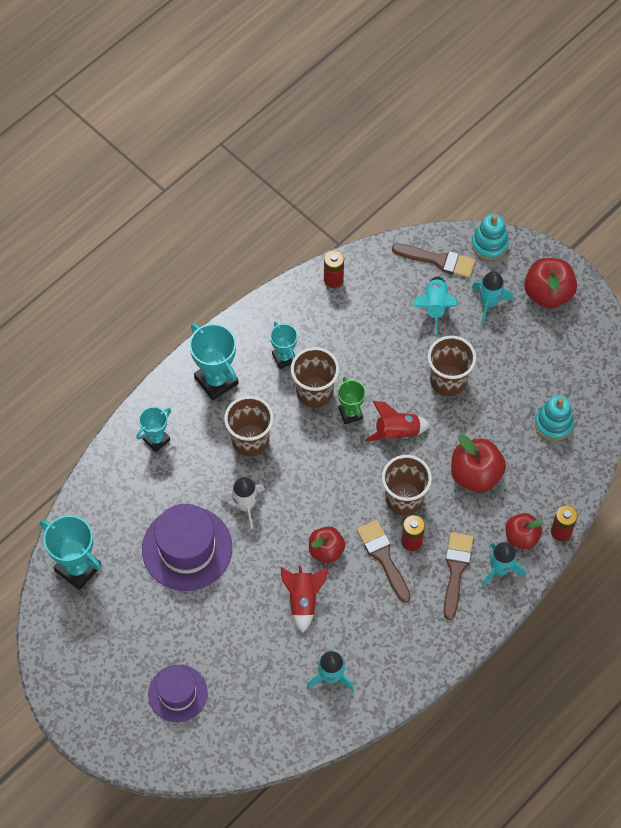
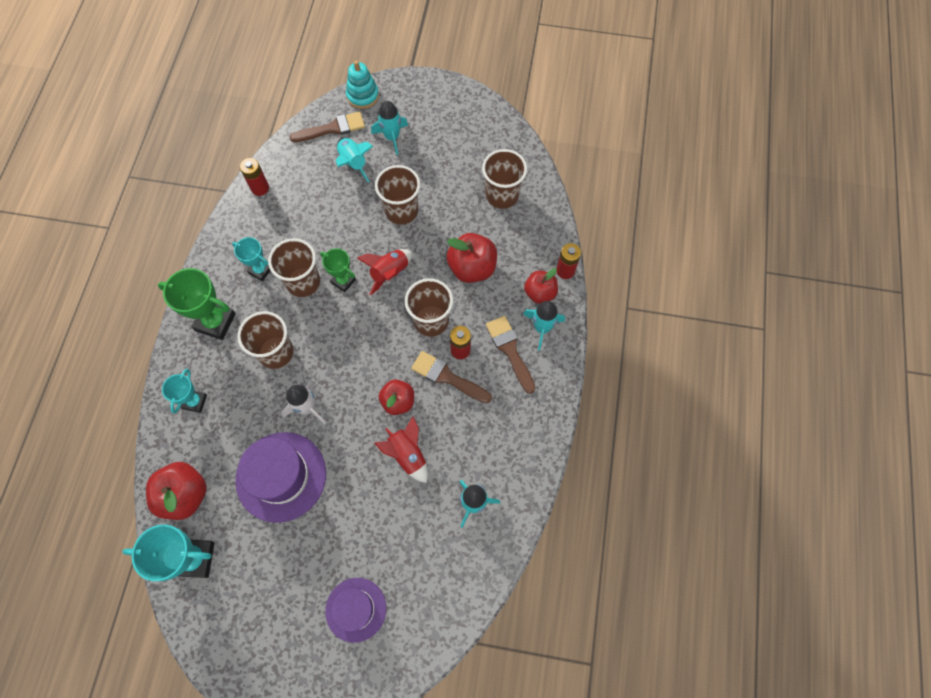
camera: 35 degrees left, 5 degrees up
turquoise trophy [189,323,239,401] -> green trophy [158,268,236,340]
red apple [524,258,577,309] -> red apple moved to [146,462,207,520]
turquoise stacking toy [535,395,574,441] -> brown cup [482,149,527,209]

